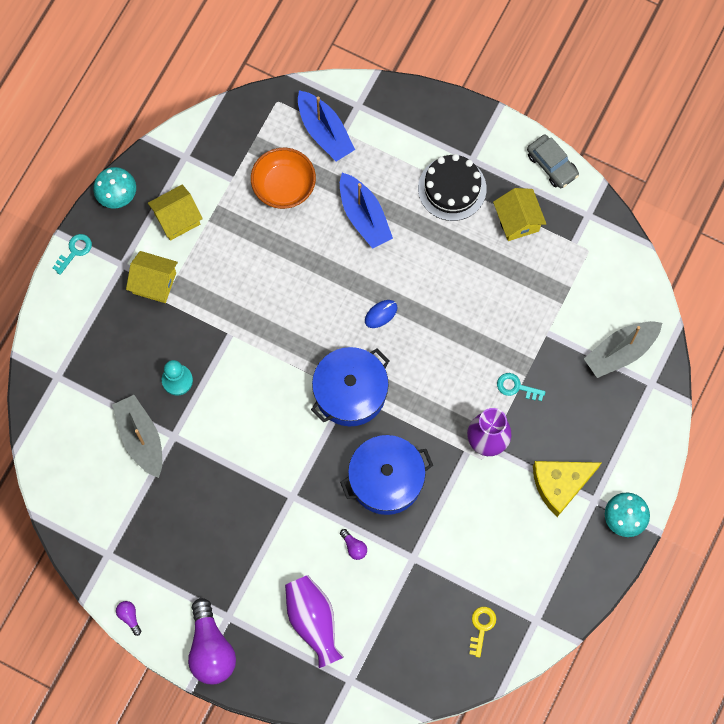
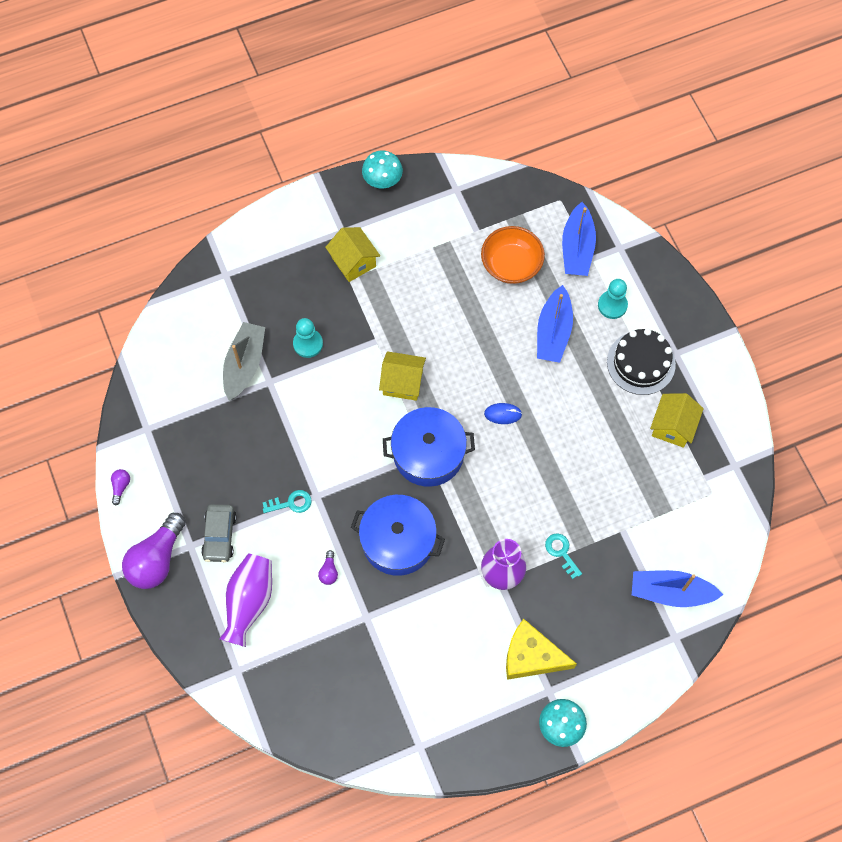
camera: 40 degrees right, 5 degrees down
turquoise key [53,234,92,275] -> turquoise key moved to [262,490,312,513]
yellow house [148,185,203,241] -> yellow house moved to [379,351,426,401]
yellow key [469,607,496,658] -> none
grey car [527,135,579,188] -> grey car moved to [201,504,237,562]
grey boat [584,321,662,378] -> blue boat [632,570,724,607]
none -> turquoise pawn [598,279,628,319]

